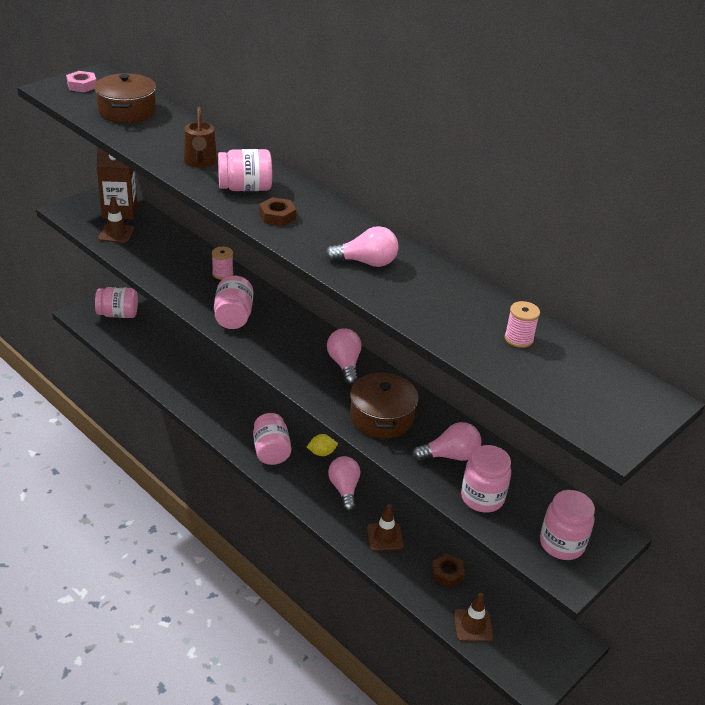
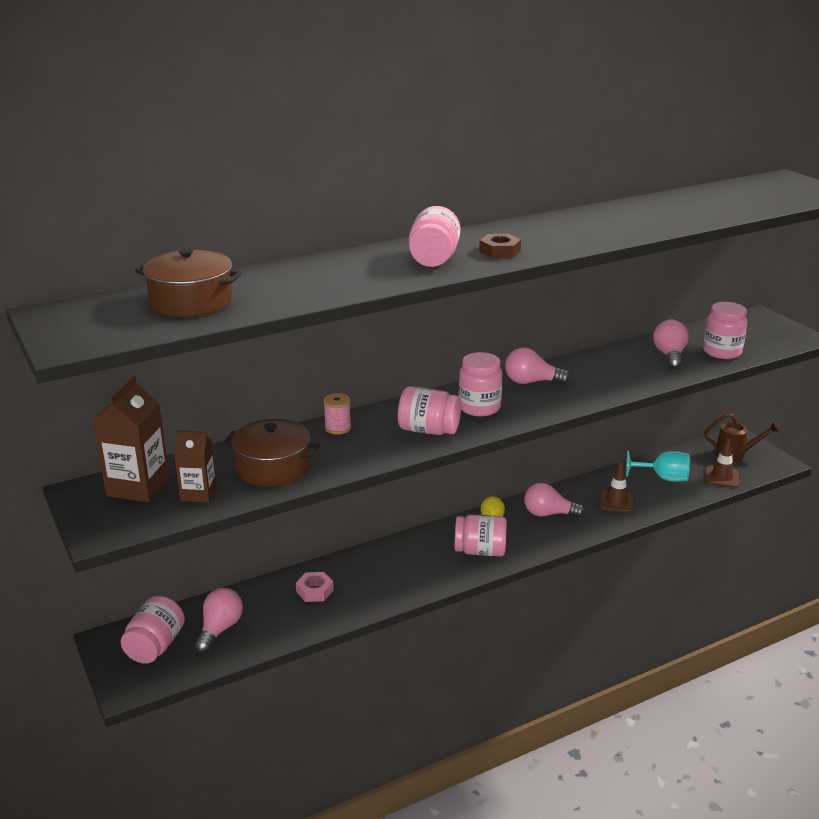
camera: 70 degrees left, 10 degrees down
pink nut [66,71,97,92] -> pink nut moved to [296,572,334,602]
brown traffic cone [98,197,134,243] -> brown carton [174,431,217,503]
brown watering can [184,107,217,168] -> brown watering can moved to [704,413,780,462]
pink light bulb [325,226,398,267] -> pink light bulb moved to [195,588,243,653]
brown pot [350,371,418,439] -> brown pot moved to [224,419,320,487]
brown nut [432,554,465,588] -> turquoise goblet [626,451,690,482]
pink spool [505,301,540,348] -> none
pink jar [540,490,595,560] -> pink jar moved to [459,352,502,417]

